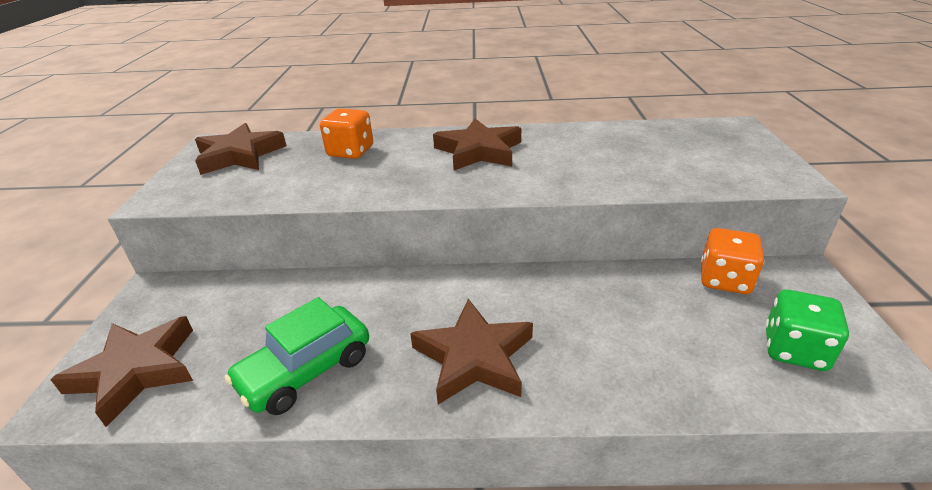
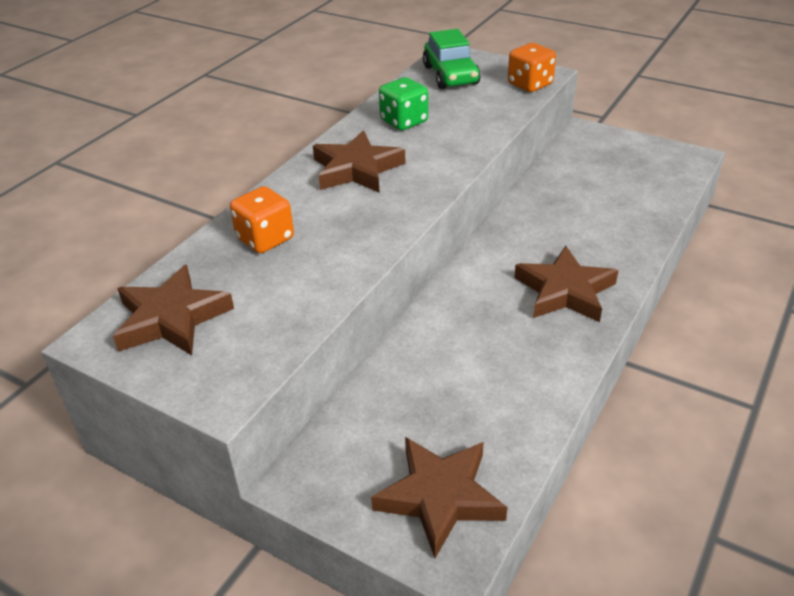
camera: 60 degrees left, 5 degrees up
green car [225,297,369,415] -> green car moved to [423,29,481,89]
orange dice [701,228,764,294] -> orange dice moved to [508,43,556,92]
green dice [765,289,849,371] -> green dice moved to [379,77,428,130]

